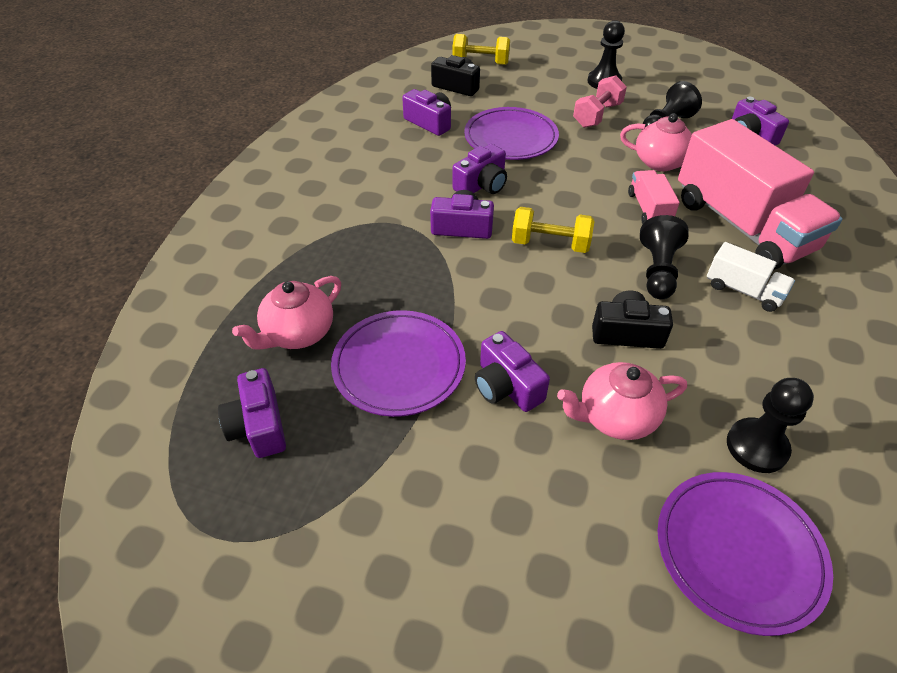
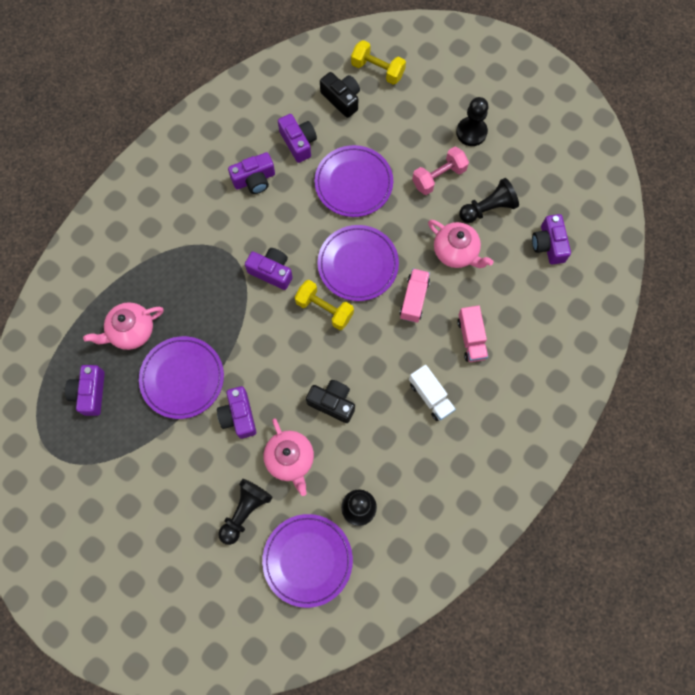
camera: 20 degrees right, 25 degrees up
purple camera [452,144,507,194] -> purple camera moved to [228,152,275,194]
pink teapot [557,362,687,440] -> pink teapot turned 120 degrees counterclockwise [263,418,314,496]
black pawn [640,215,689,299] -> black pawn moved to [218,479,273,545]
pink truck [678,119,843,270] -> pink truck [457,306,488,362], size x0.46
none -> purple plate [317,225,399,301]

